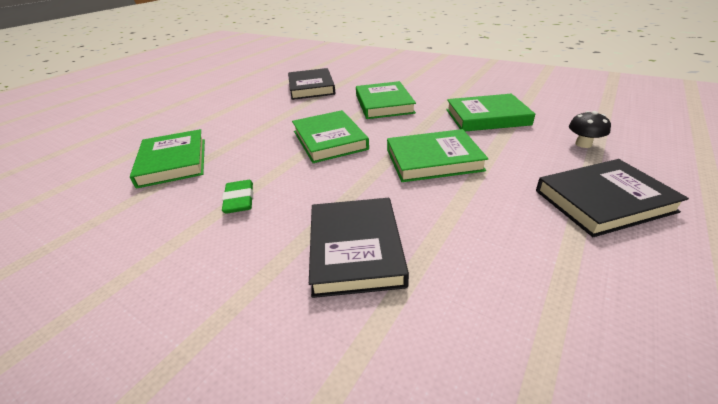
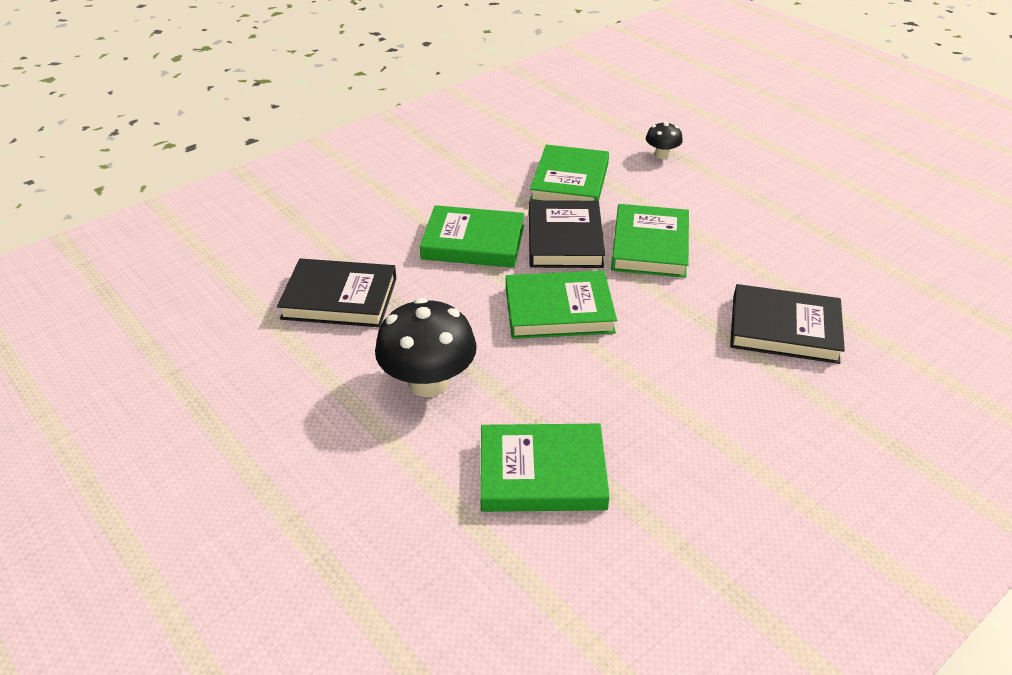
camera: 75 degrees left, 5 degrees up
green eraser [222,180,253,214] -> none
black book [536,159,689,237] -> black book moved to [529,200,605,268]
none -> black mushroom [375,298,477,397]

